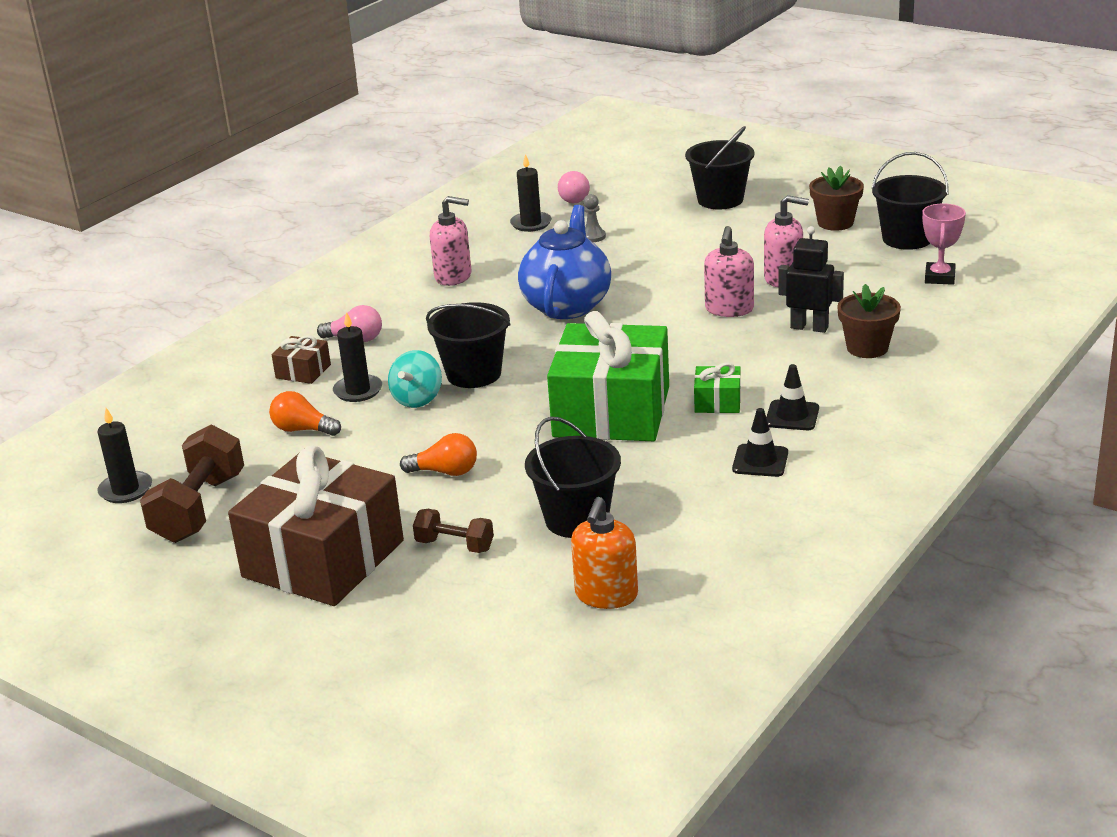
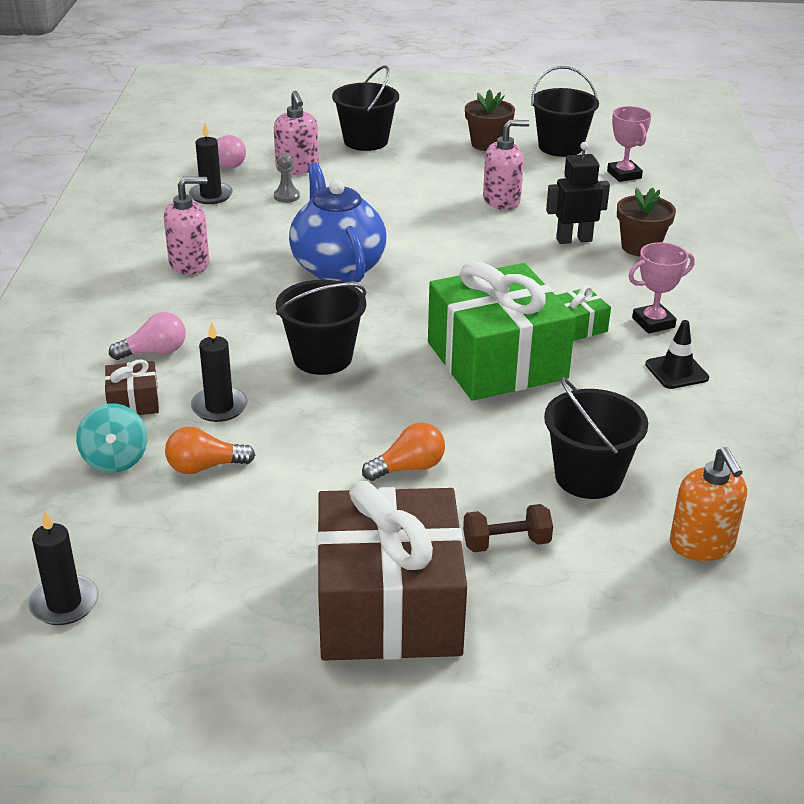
camera: 35 degrees left, 5 degrees up
brown dumbbell [140,424,244,543] -> none
turquoise spinning top [388,350,442,408] -> turquoise spinning top moved to [76,403,147,473]
pink soap dispenser [704,226,754,317] -> pink soap dispenser moved to [274,91,319,175]
black traffic cone [766,364,819,430] -> pink trophy [629,242,695,334]

